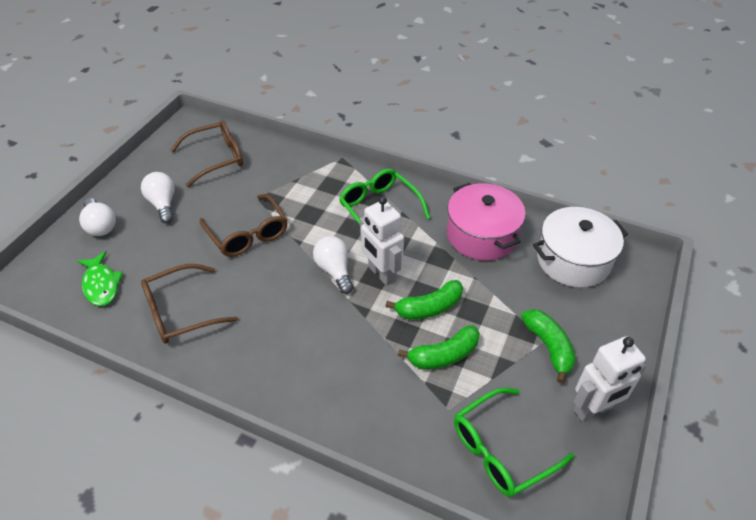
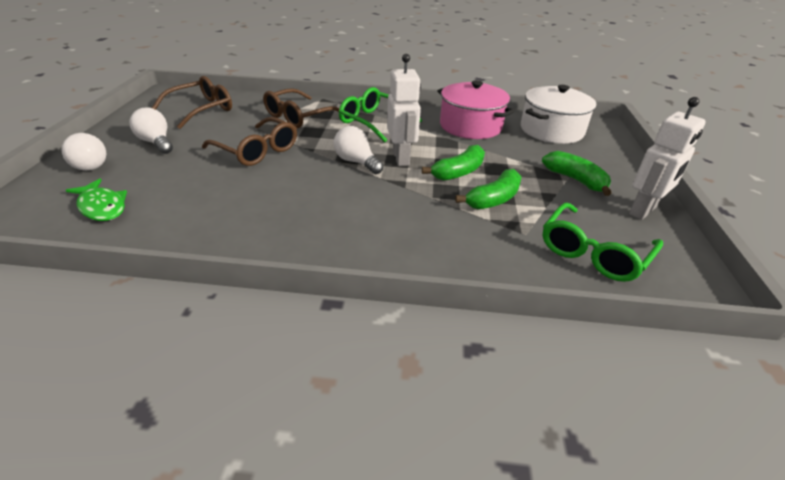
camera: 20 degrees left, 10 degrees down
brown glasses [141,264,238,344] -> brown glasses moved to [263,88,339,128]
white robot [360,196,404,286] -> white robot turned 135 degrees counterclockwise [387,54,421,166]

